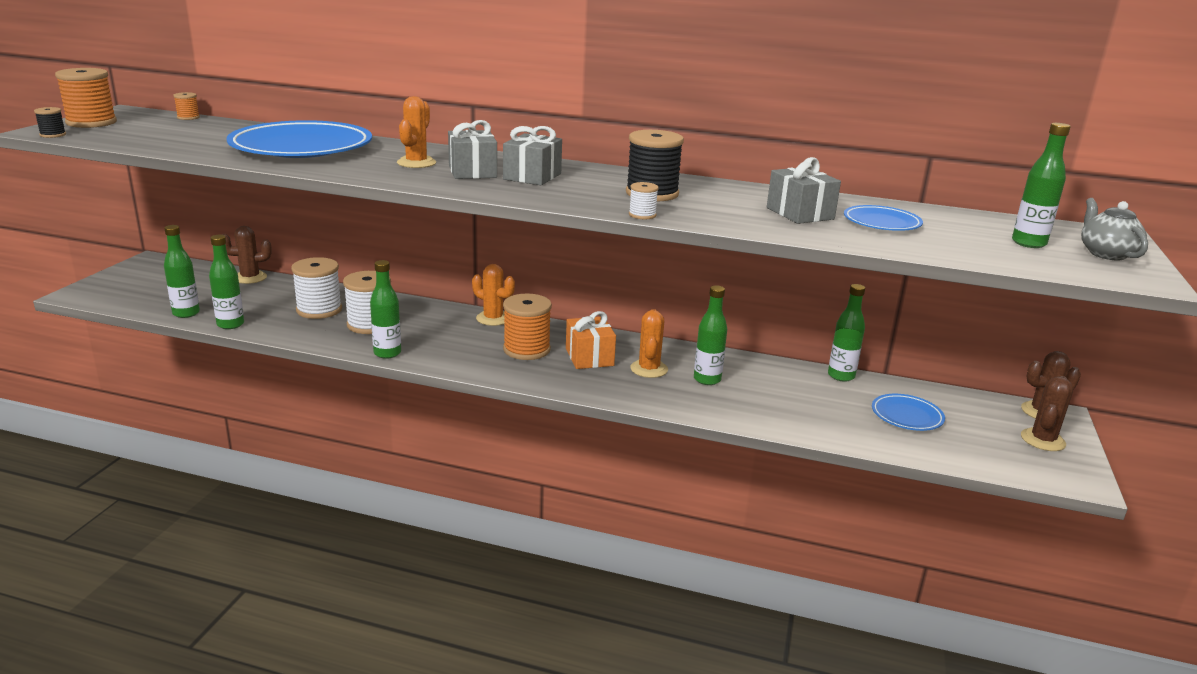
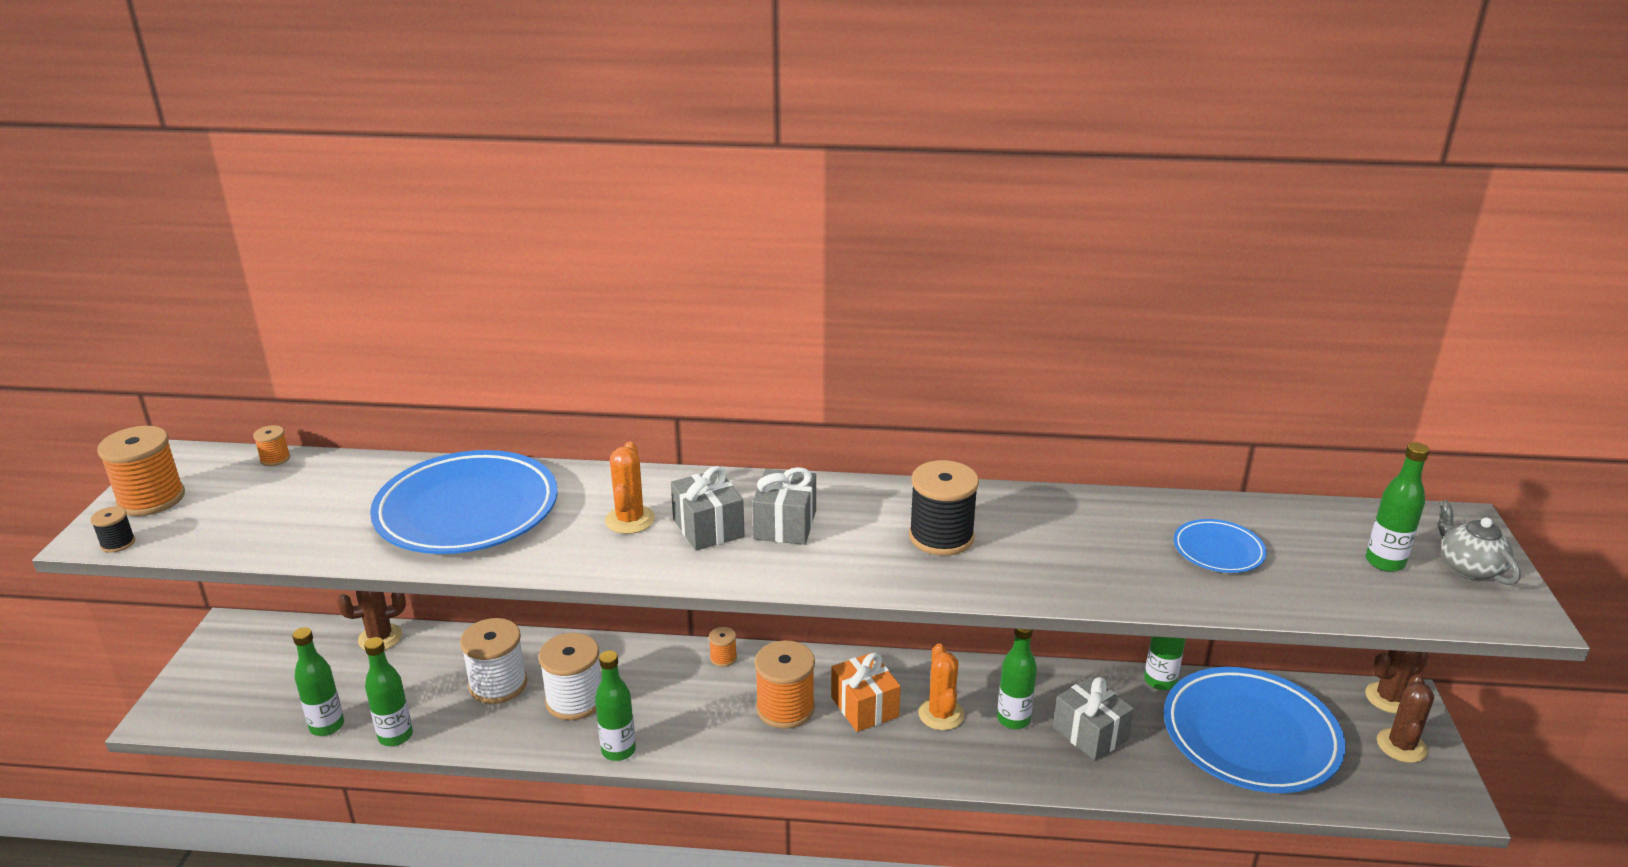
camera: 10 degrees left, 5 degrees up
orange cactus [472,264,515,326] -> orange spool [709,627,737,667]
white spool [629,182,659,219] -> none
grey gift [767,157,841,224] -> grey gift moved to [1053,677,1134,761]
blue plate [872,394,945,431] -> blue plate [1164,667,1346,793], size x2.12

